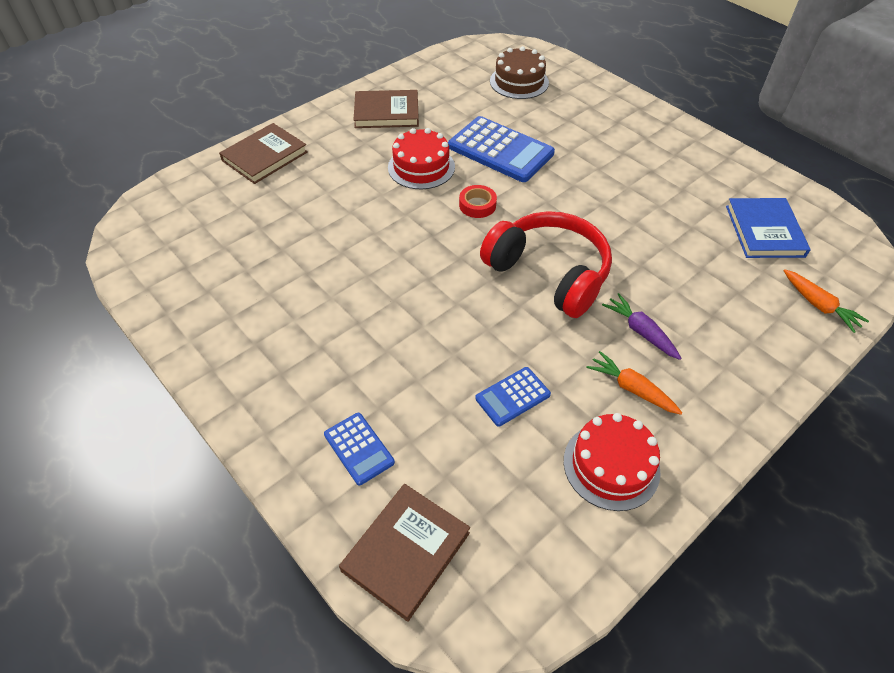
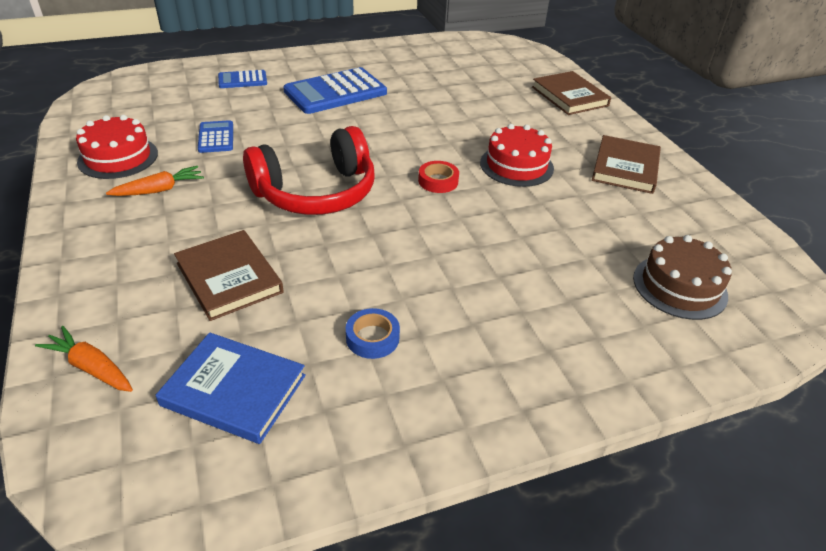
camera: 110 degrees right, 10 degrees down
brown book [339,484,470,622] -> brown book moved to [174,230,284,321]
blue calculator [448,116,555,182] -> blue calculator moved to [283,67,387,114]
purple carrot [602,293,681,360] -> none
orange carrot [783,269,869,333] -> orange carrot turned 45 degrees clockwise [35,326,133,392]
none -> blue tape [346,308,400,359]

